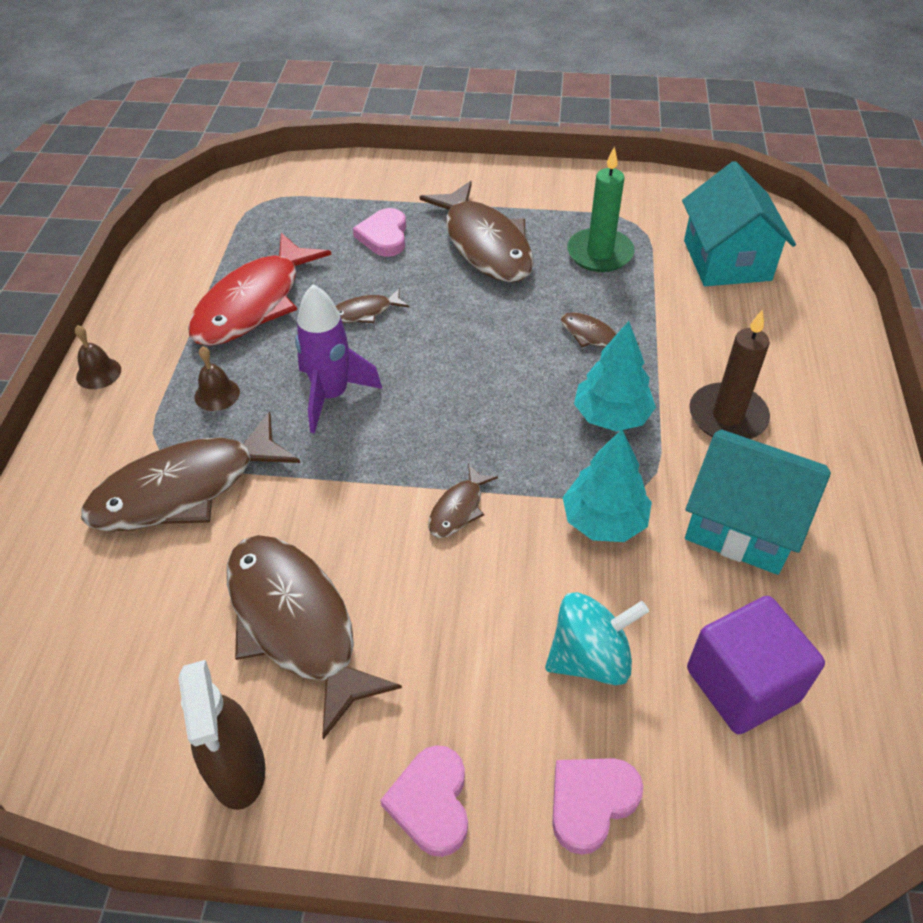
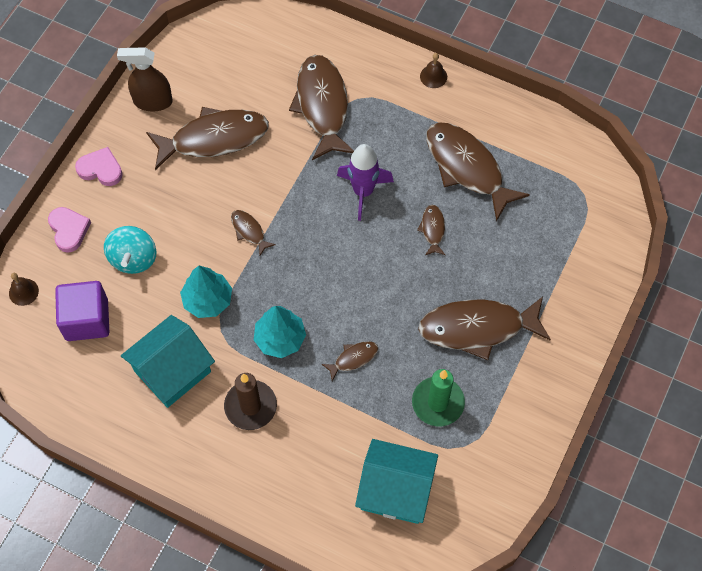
camera: 110 degrees right, 15 degrees up
red fish [188,233,332,346] -> brown fish [426,122,530,221]
brown bell [195,346,240,411] -> brown bell moved to [9,273,39,306]
pink heart [353,208,406,257] -> none

